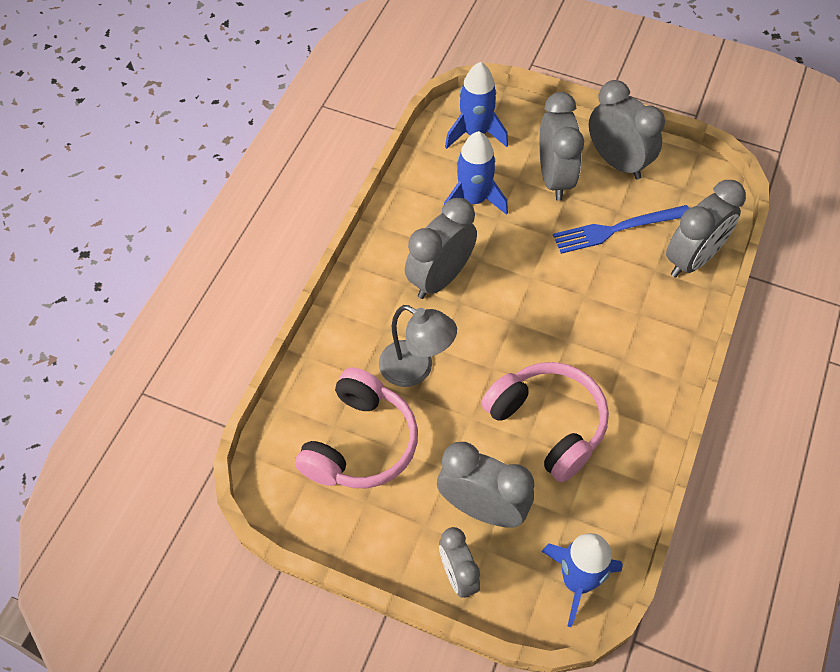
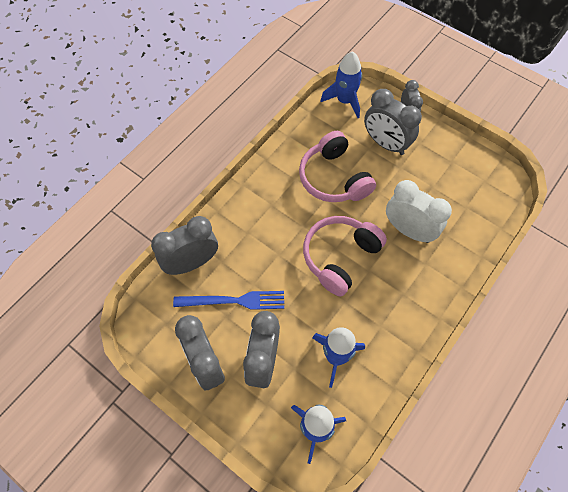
camera: 165 degrees left, 5 degrees up
pink headphones [295,368,418,488] -> pink headphones moved to [303,216,387,297]
grey lamp [379,305,457,387] -> white clock [386,180,452,243]
grey clock [405,198,477,299] -> none

